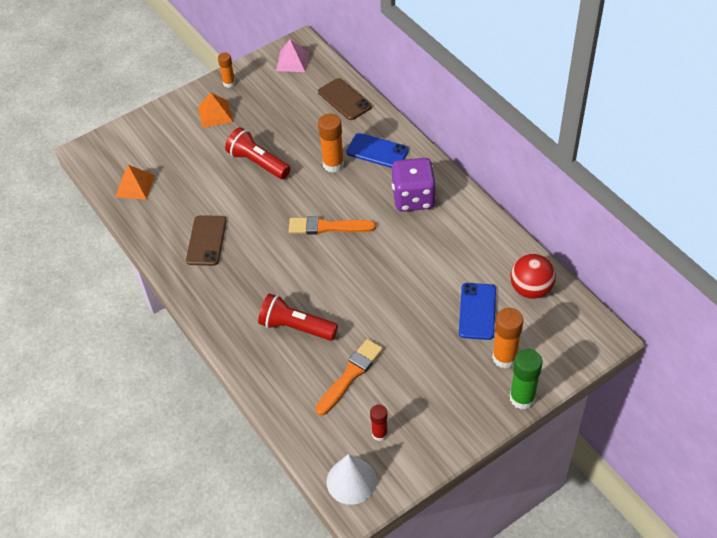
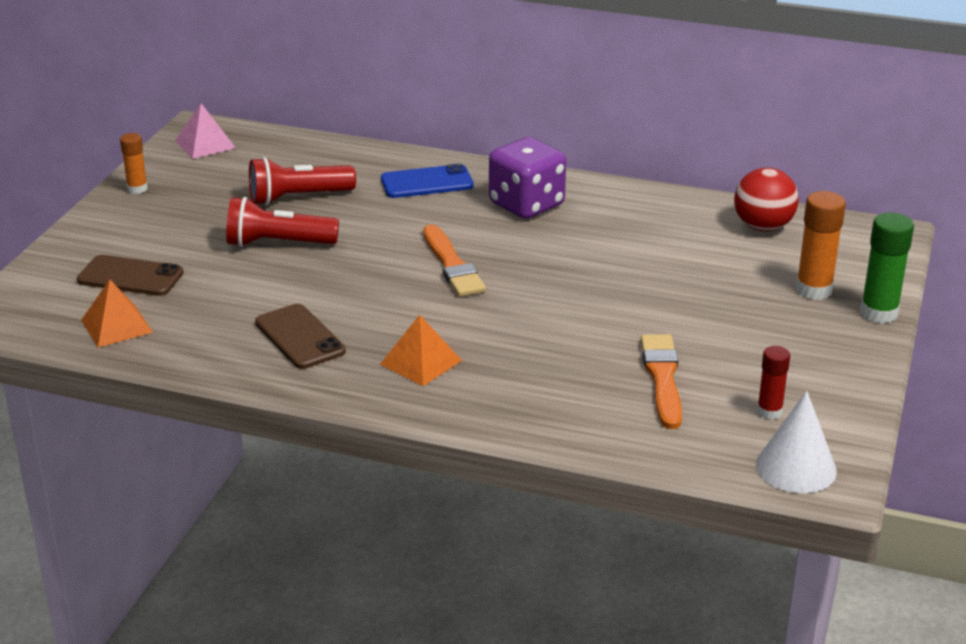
camera: 40 degrees left, 20 degrees down
orange pyramid [198,93,233,128] -> orange pyramid moved to [380,315,462,386]
red flashlight [258,293,338,341] -> red flashlight moved to [249,157,356,206]
orange brush [289,216,376,234] -> orange brush turned 75 degrees counterclockwise [423,224,486,297]
brown phone [318,78,372,120] -> brown phone moved to [77,255,184,296]
orange glue stick [318,114,344,173] -> none
blue phone [459,283,496,340] -> none

